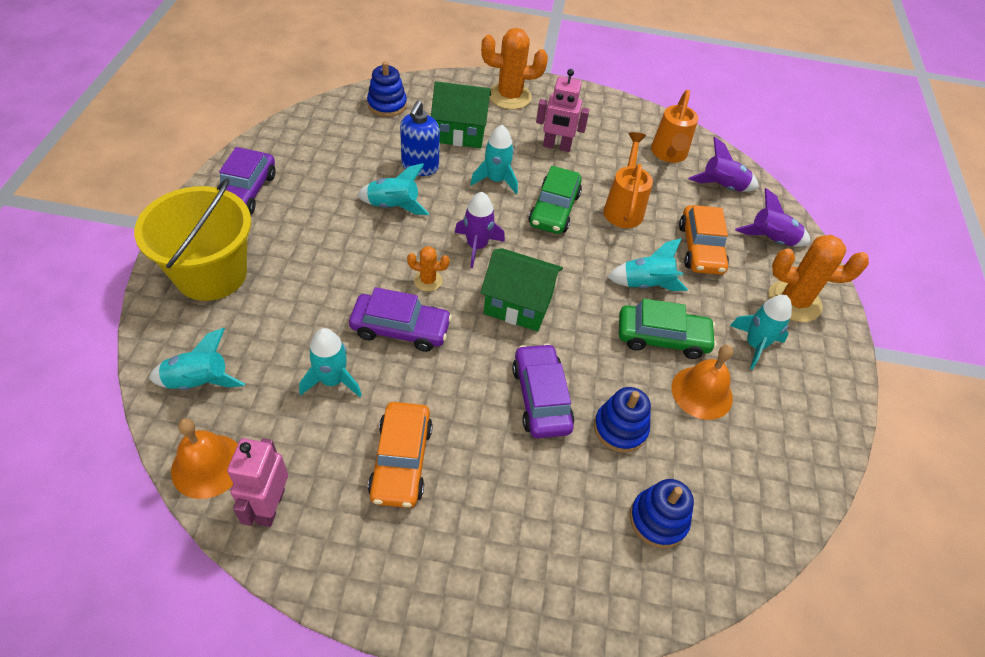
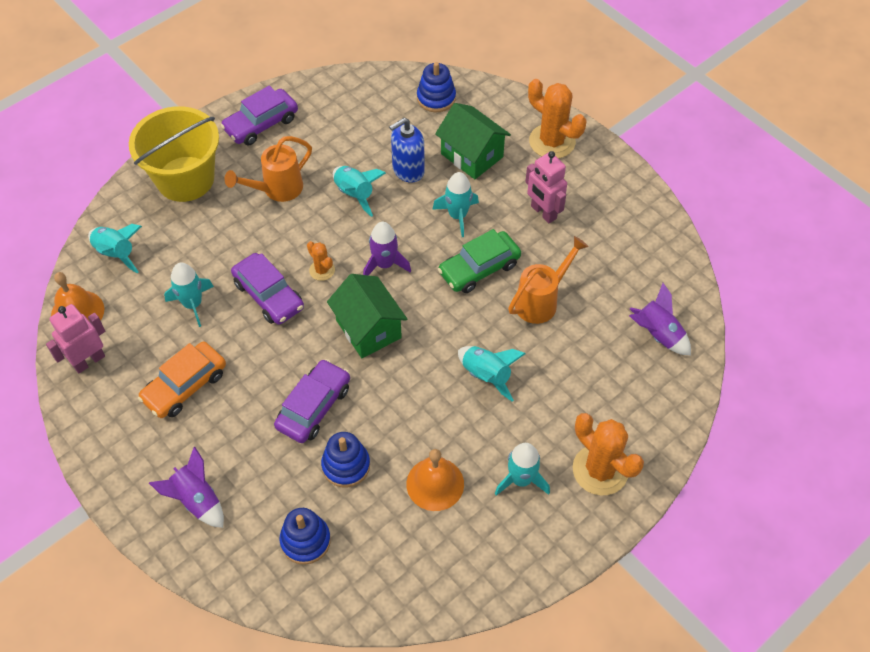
camera: 45 degrees right, 5 degrees up
green car [619,298,717,359] -> none
orange watering can [651,90,698,163] -> orange watering can moved to [225,136,312,202]
orange car [679,205,729,275] -> none
purple rocket [735,188,810,247] -> purple rocket moved to [149,447,224,528]

